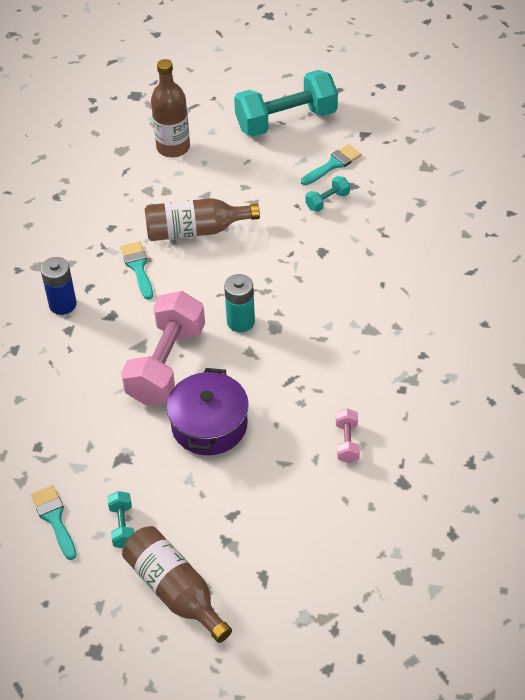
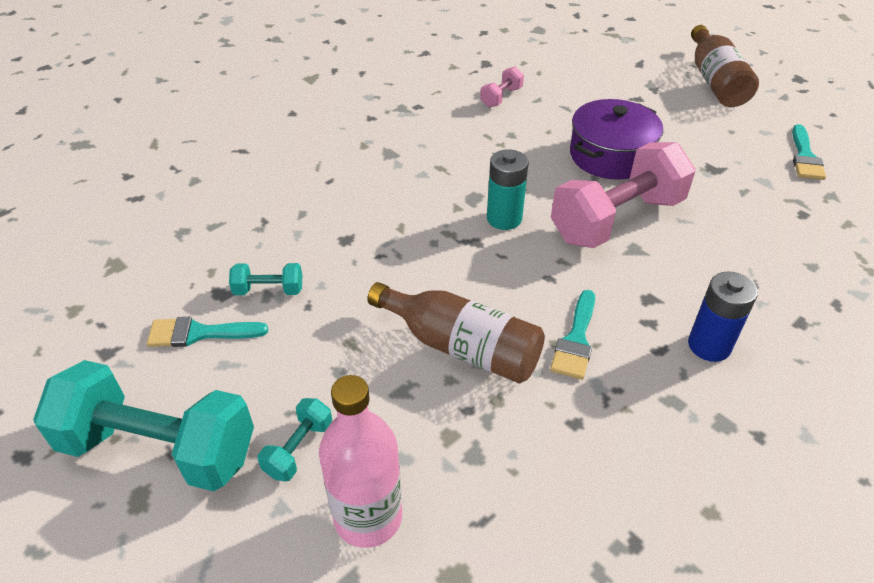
camera: 145 degrees left, 5 degrees down
turquoise dumbbell [107,491,134,548] -> turquoise dumbbell moved to [257,398,332,482]
brown bottle [151,59,190,158] -> pink bottle [319,375,402,548]

